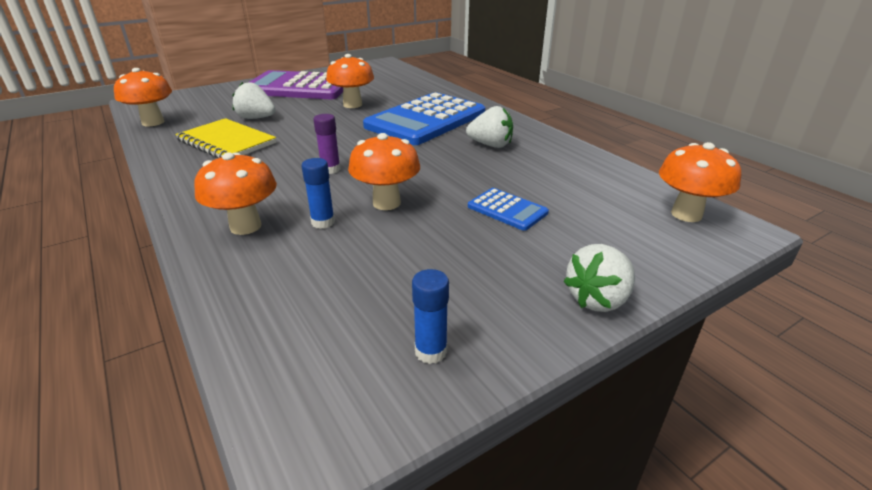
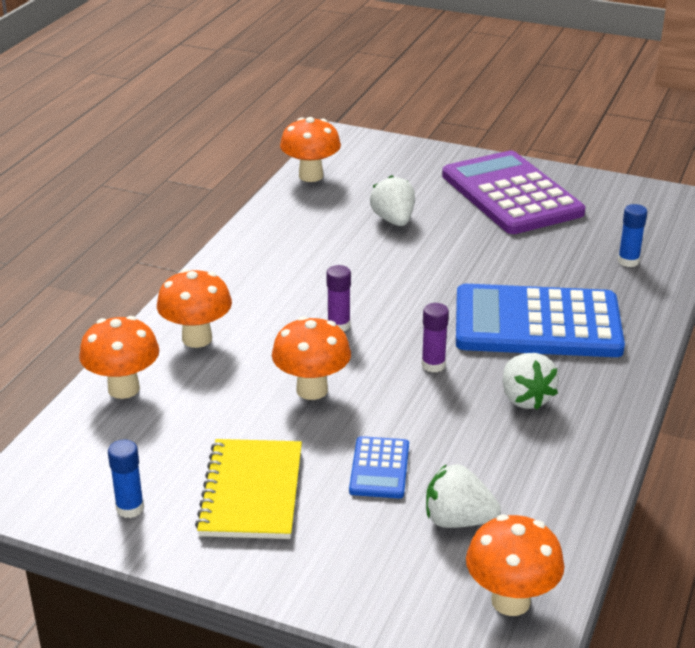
camera: 55 degrees right, 0 degrees up
yellow notebook [175,118,276,158] -> yellow notebook moved to [195,439,302,539]
blue glue stick [302,158,335,229] -> blue glue stick moved to [618,204,647,267]
orange mushroom [326,54,374,108] -> orange mushroom moved to [79,316,159,399]
white strawberry [563,244,635,312] -> white strawberry moved to [426,464,501,528]
none -> purple glue stick [421,303,449,373]

